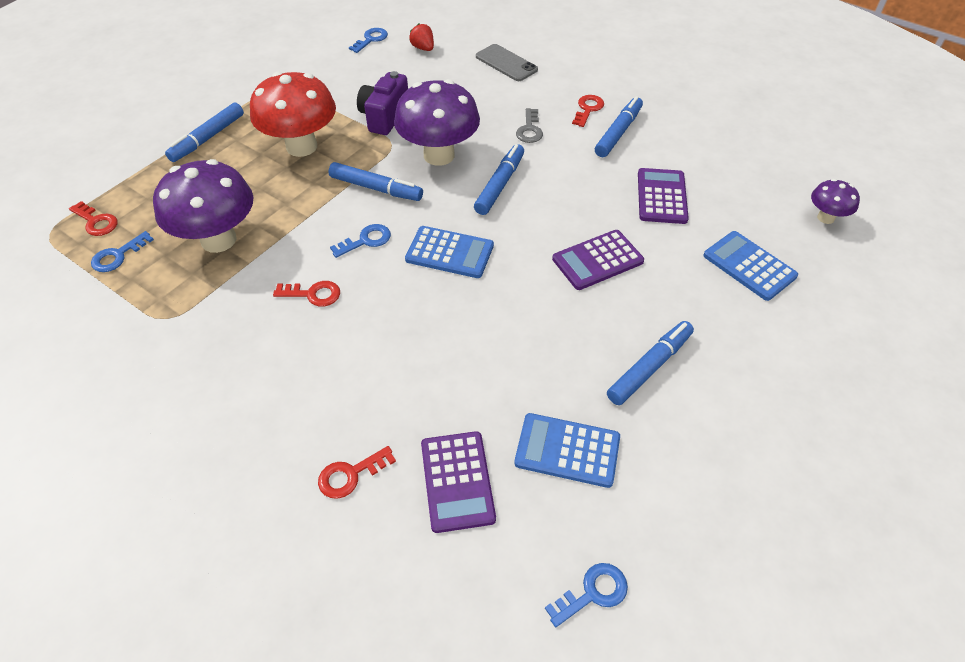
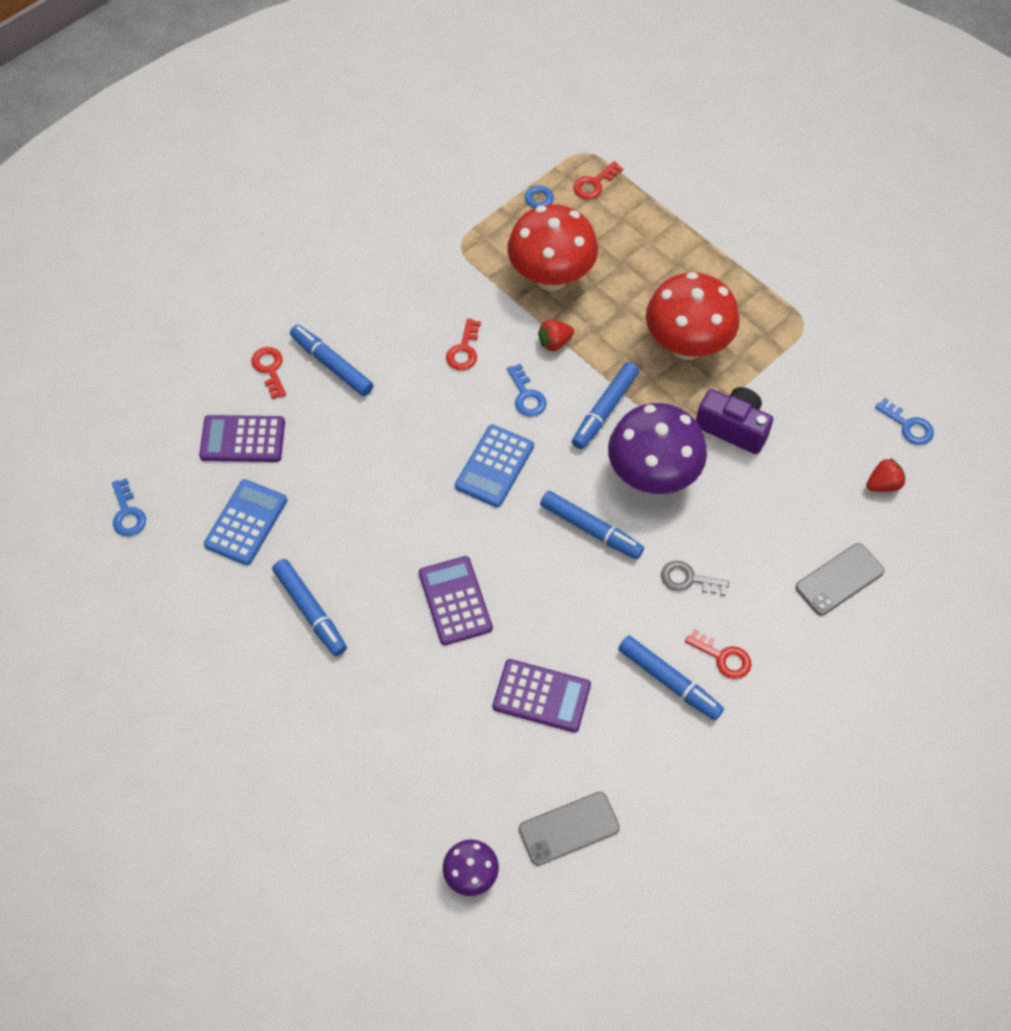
camera: 100 degrees right, 10 degrees up
purple mushroom [153,159,253,253] -> red mushroom [507,204,598,291]
blue marker [165,103,244,162] -> blue marker moved to [290,324,374,396]
blue calculator [703,231,798,301] -> none
none -> grey phone [519,792,620,866]
none -> red strawberry [538,320,574,351]

